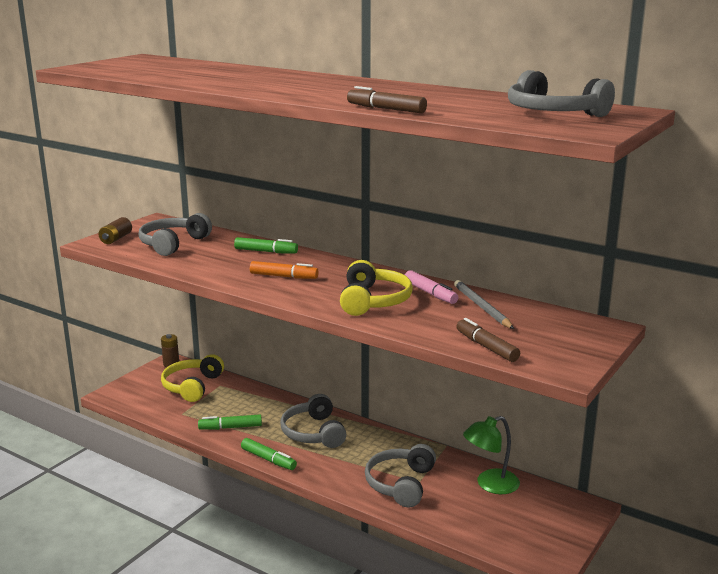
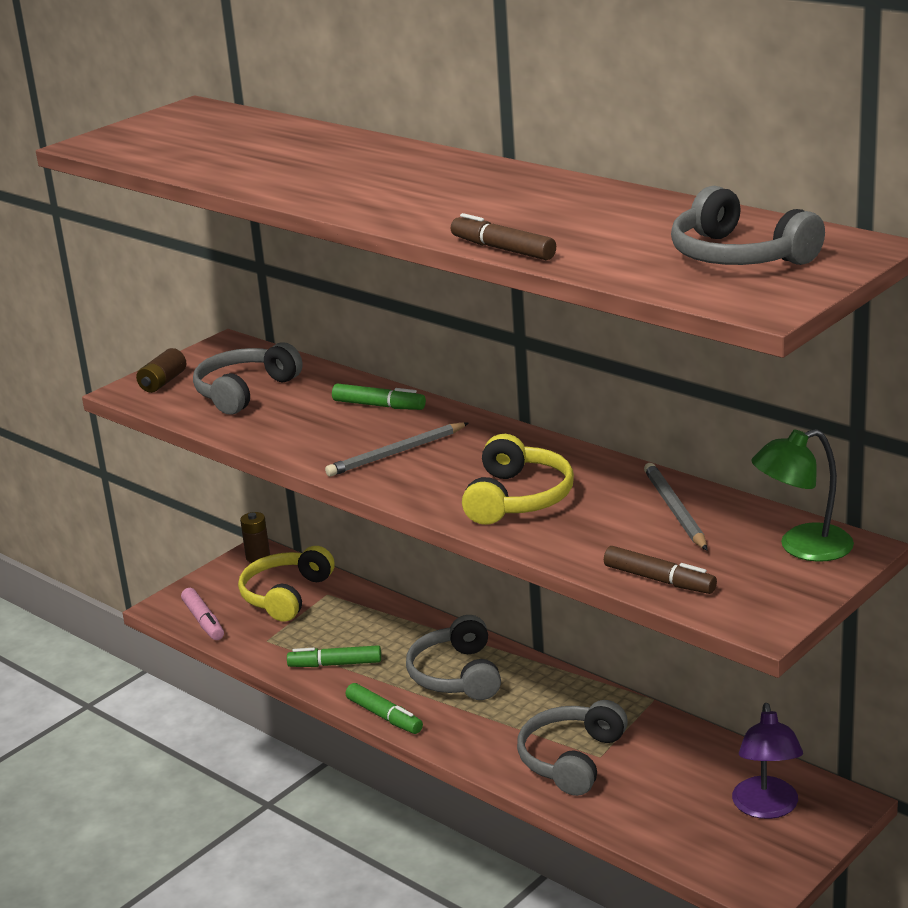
camera: 10 degrees right, 5 degrees up
orange marker [250,261,319,279] -> grey pencil [325,422,469,477]
pink marker [405,270,459,304] -> pink marker moved to [181,588,224,640]
brown marker [456,318,520,362] -> brown marker turned 150 degrees clockwise [604,546,717,594]
green lamp [463,416,520,494] -> green lamp moved to [751,429,854,562]
none -> purple lamp [732,703,803,819]

